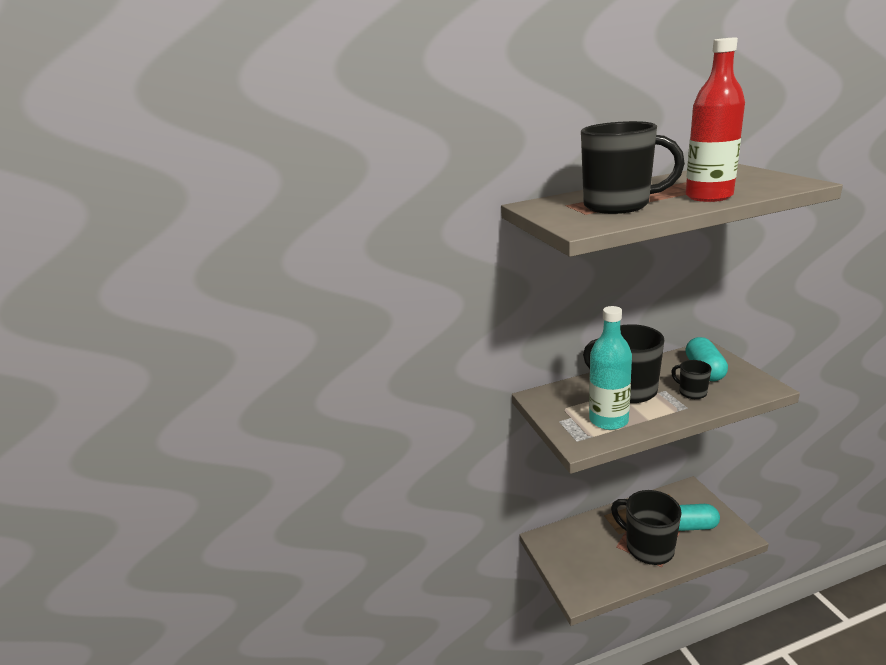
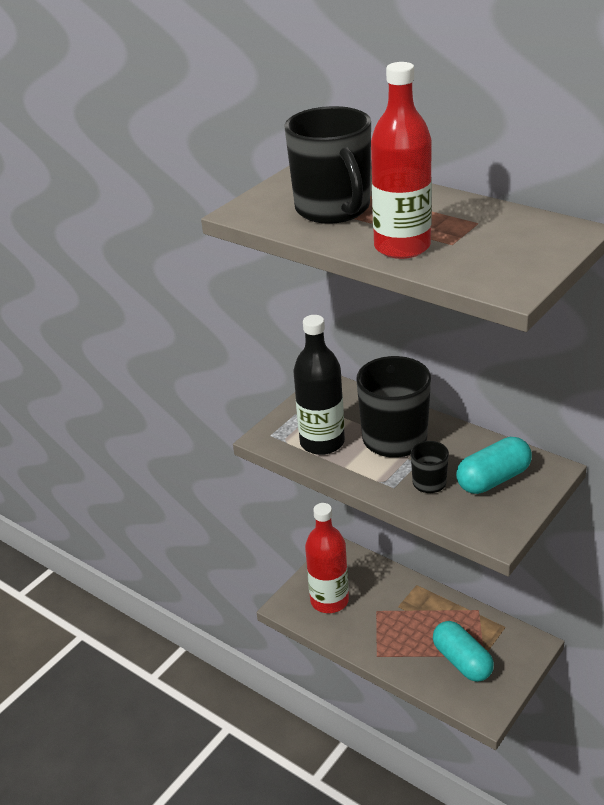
camera: 55 degrees right, 10 degrees up
turquoise bottle [589,306,632,430] -> black bottle [293,315,345,455]
black mug [611,490,682,565] -> none
none -> red bottle [305,503,349,613]

